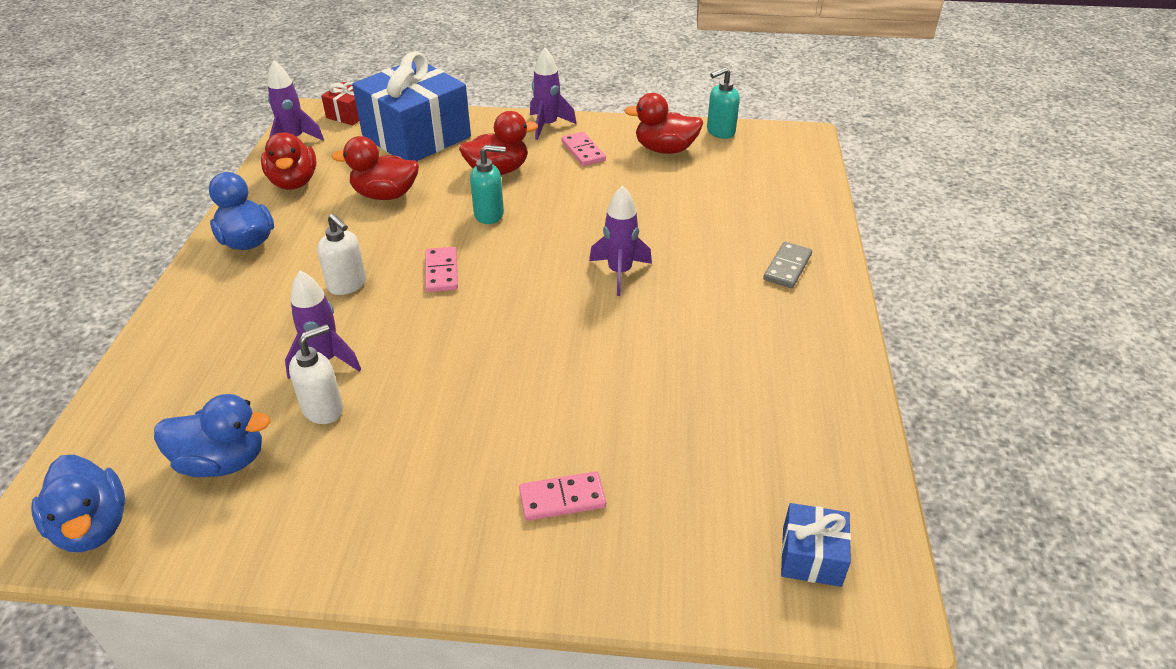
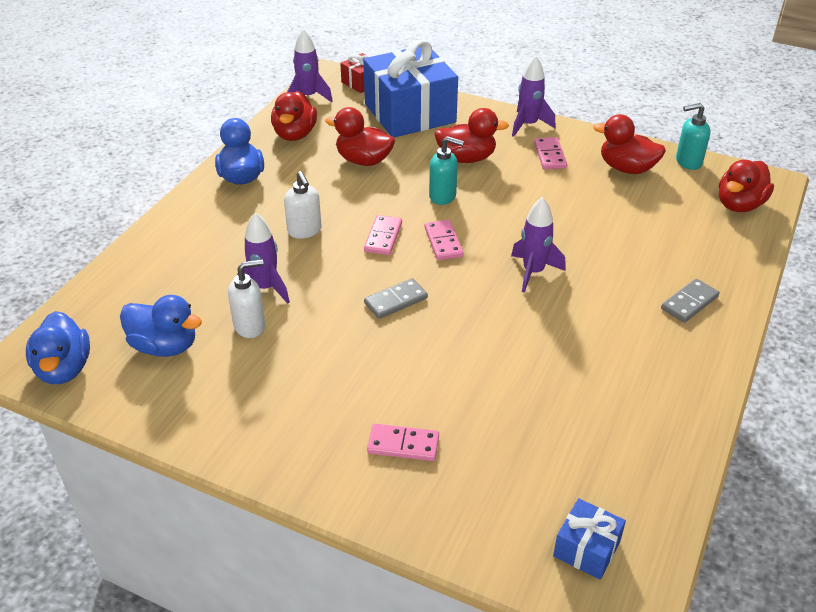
camera: 20 degrees right, 0 degrees up
none -> grey domino [364,278,428,319]
none -> pink domino [425,220,463,260]
none -> red duck [719,159,774,212]

